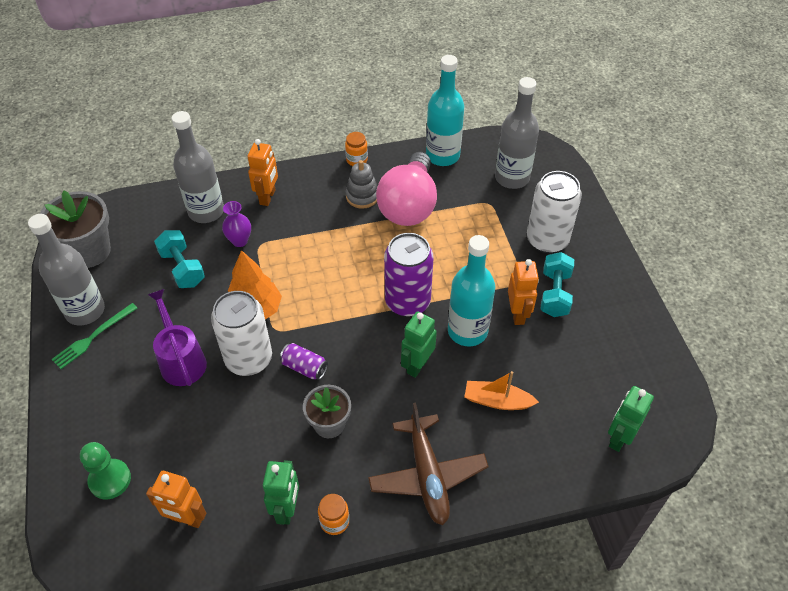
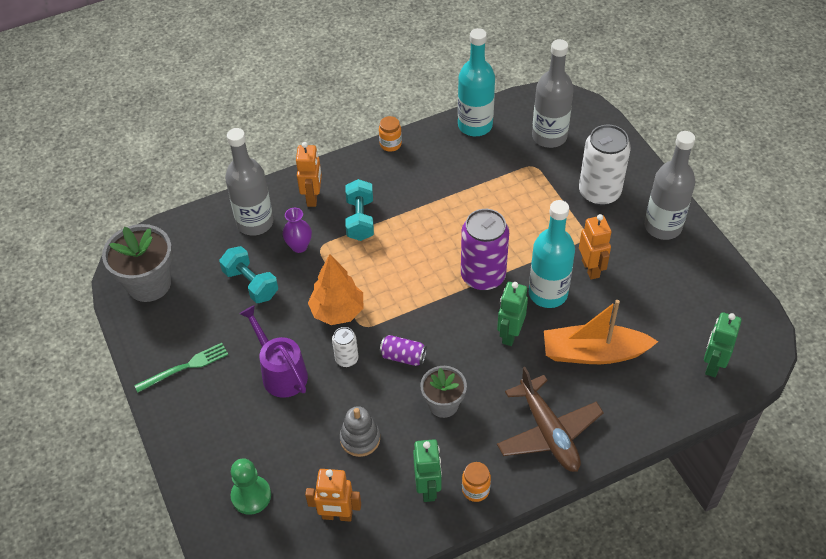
camera: 10 degrees left, 0 degrees up
grey bottle [28,214,105,325] -> grey bottle moved to [644,131,695,240]
green fork [51,303,137,369] -> green fork turned 150 degrees counterclockwise [134,343,228,392]
white can [211,291,272,376] -> white can [332,327,358,367], size x0.50
grey stacking toy [346,160,378,209] -> grey stacking toy moved to [340,406,380,457]
pink light bulb [376,152,437,226] -> none
orange boat [464,371,539,410] -> orange boat [544,300,658,364], size x1.60
turquoise dumbbell [540,252,574,317] -> turquoise dumbbell moved to [345,179,374,241]

